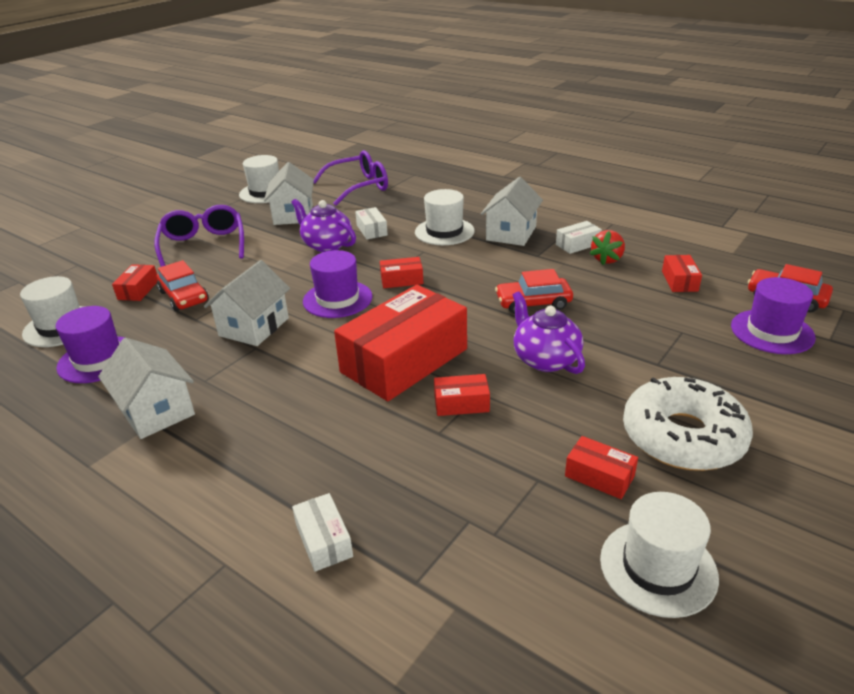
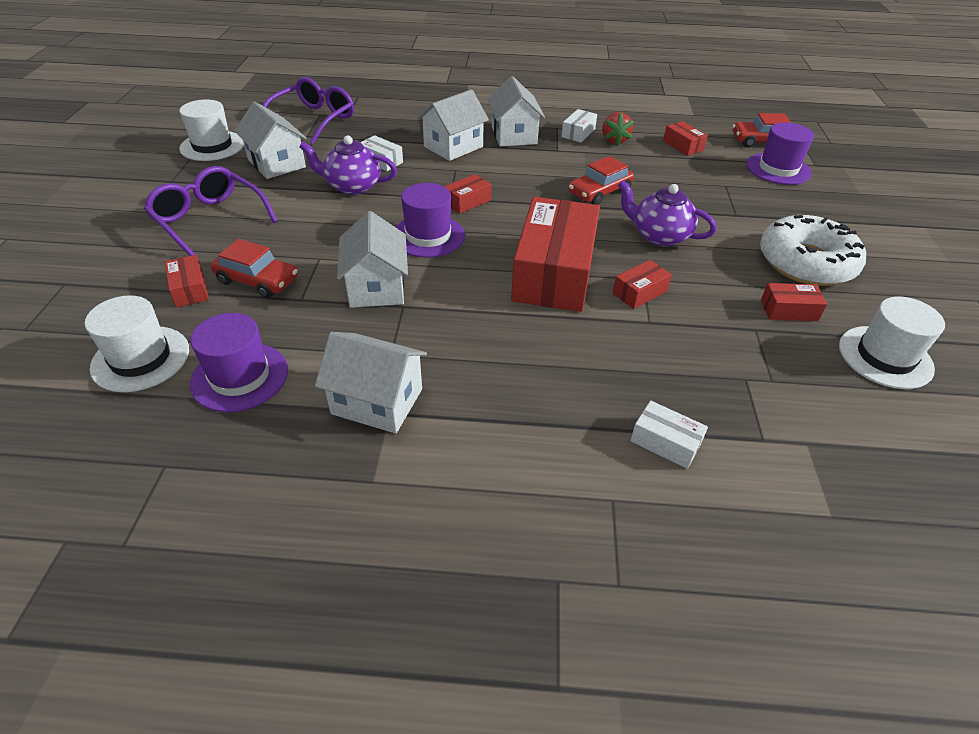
camera: 35 degrees left, 10 degrees up
white hat [415,189,475,245] -> white house [417,89,489,161]

